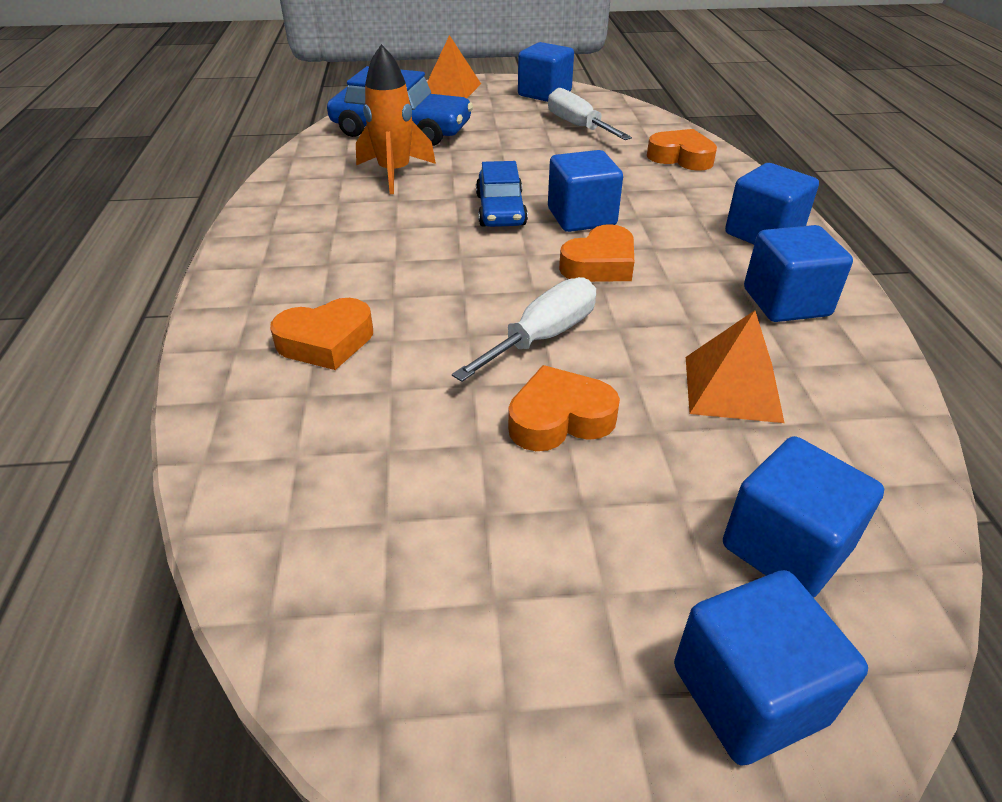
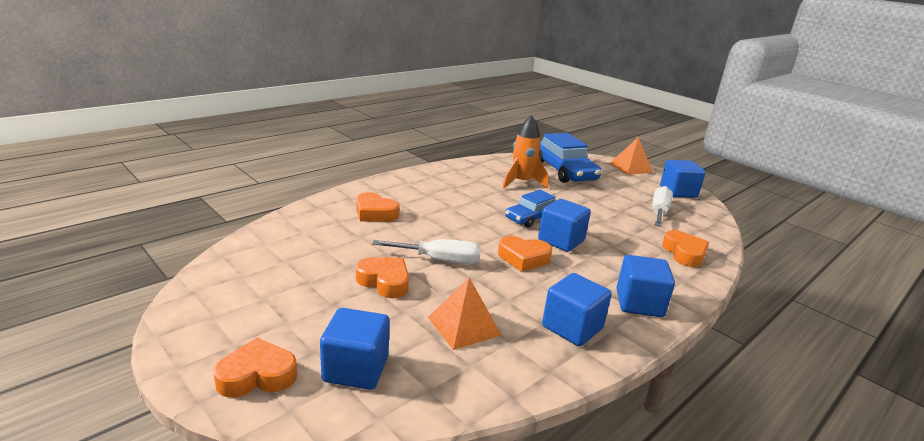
camera: 50 degrees right, 15 degrees down
blue cube [674,570,868,766] -> orange heart [213,338,297,397]

